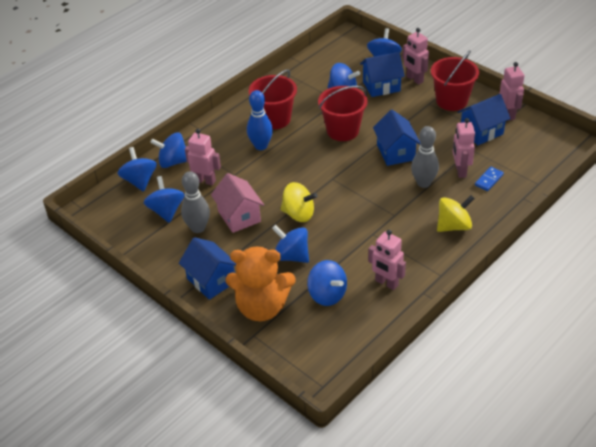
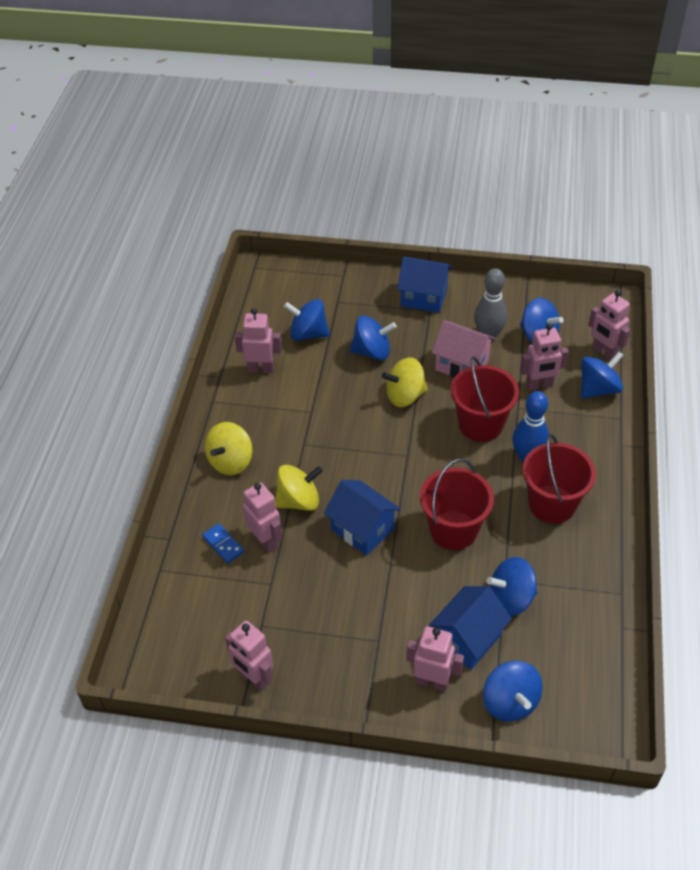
camera: 145 degrees right, 5 degrees up
blue spinning top [117,147,157,192] -> pink robot [588,290,630,361]
orange teddy bear [226,246,296,321] -> none
grey bowling pin [411,126,439,188] -> yellow spinning top [275,465,323,511]
red bucket [431,50,479,111] -> red bucket moved to [451,356,519,442]
blue house [458,94,511,145] -> none
blue domino [475,167,504,191] -> blue domino turned 45 degrees counterclockwise [202,523,244,563]

